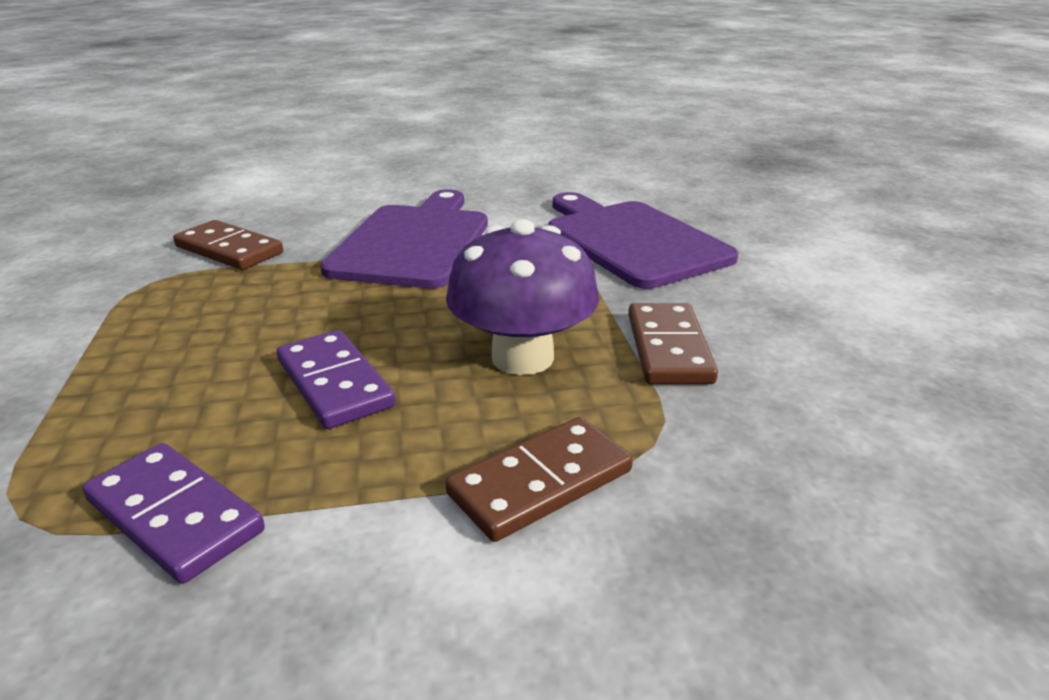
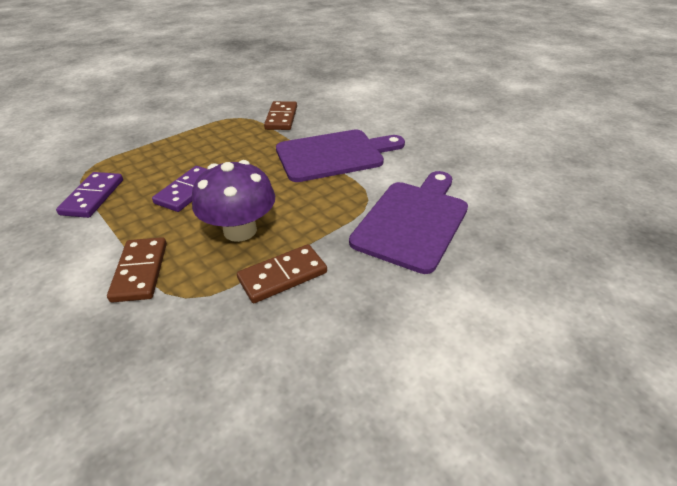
camera: 60 degrees right, 10 degrees up
brown domino [445,417,633,542] -> brown domino turned 60 degrees clockwise [107,237,167,303]

